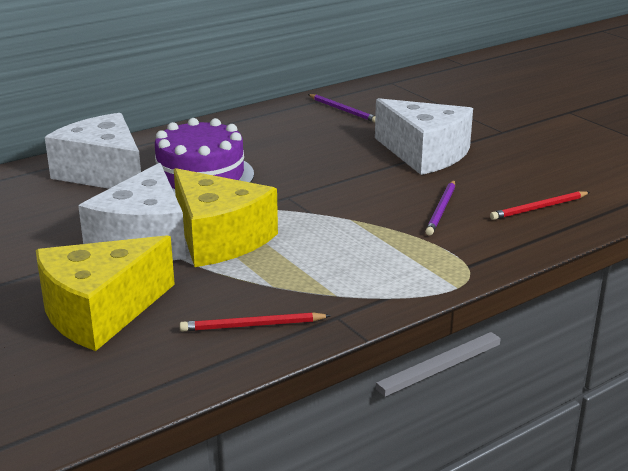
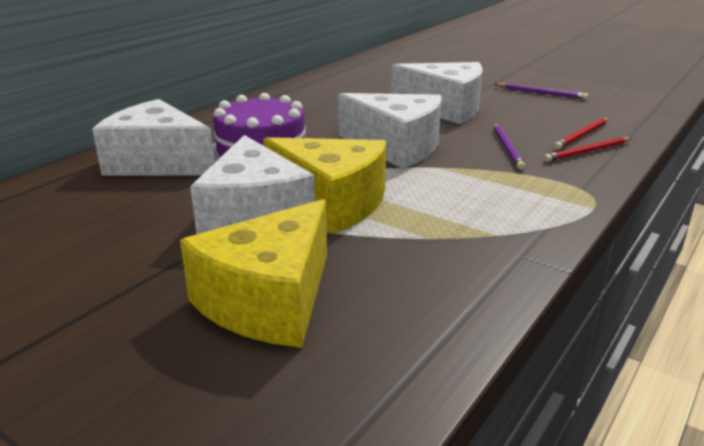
camera: 20 degrees left, 0 degrees up
red pencil [180,312,331,332] -> red pencil moved to [544,137,632,162]
purple pencil [308,94,375,123] -> purple pencil moved to [494,83,588,99]
none -> white cheese [338,93,442,169]

